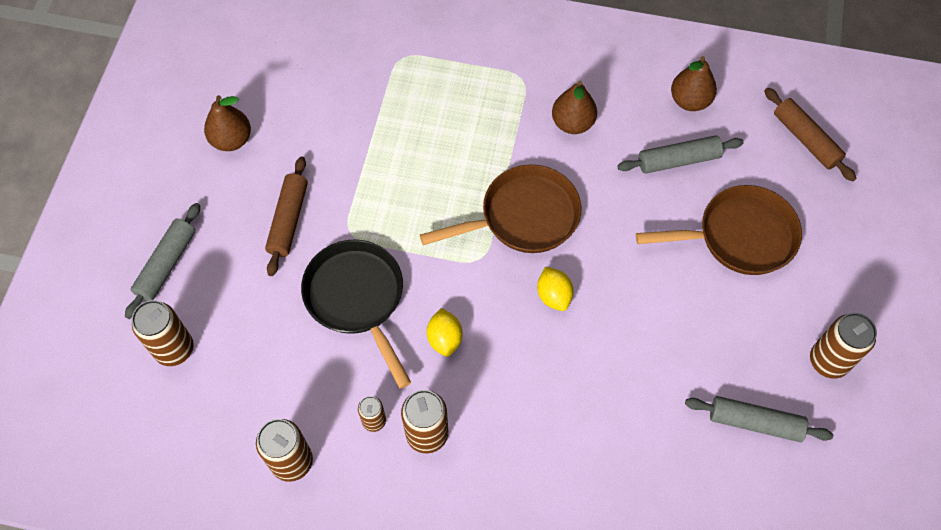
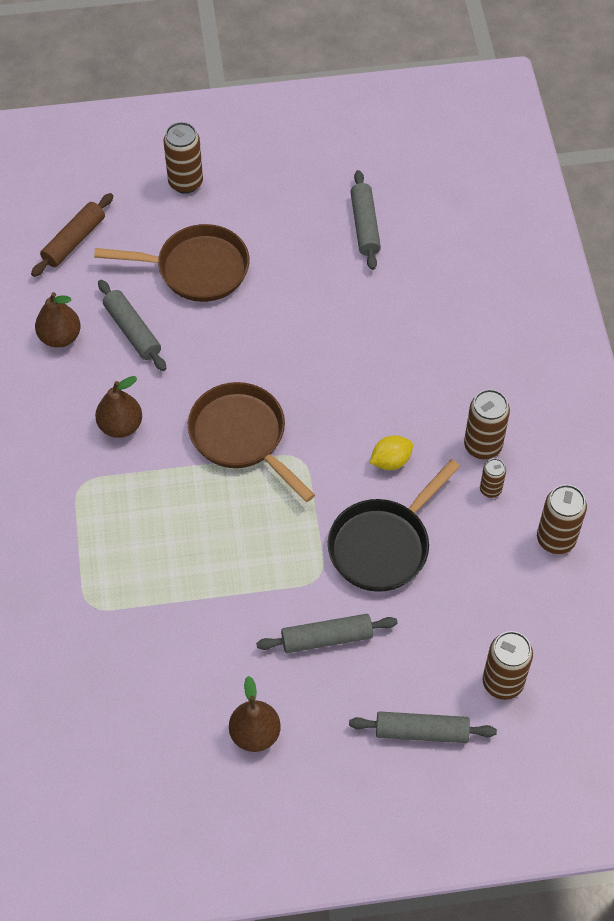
camera: 110 degrees left, 5 degrees down
brown rolling pin [265,157,308,276] -> grey rolling pin [256,614,397,653]
yellow lemon [537,267,573,311] -> none
brown pan [636,185,802,275] -> brown pan turned 120 degrees clockwise [94,224,250,302]
brown can [810,313,877,378] -> brown can moved to [163,122,203,194]

